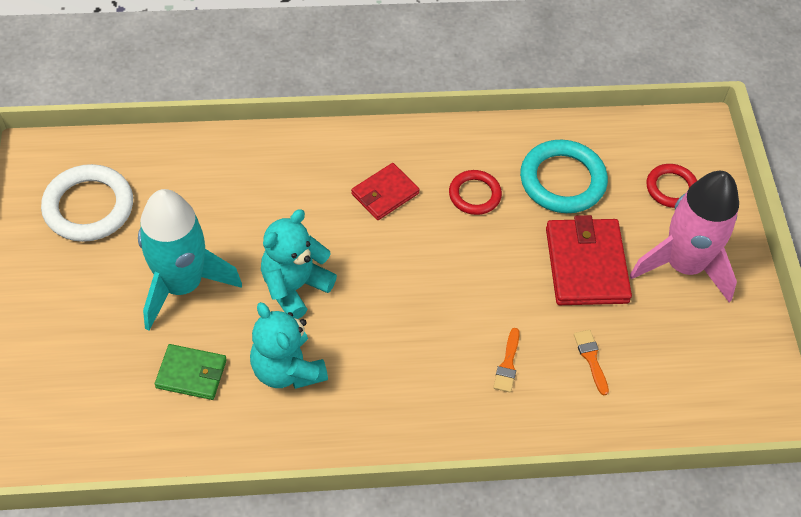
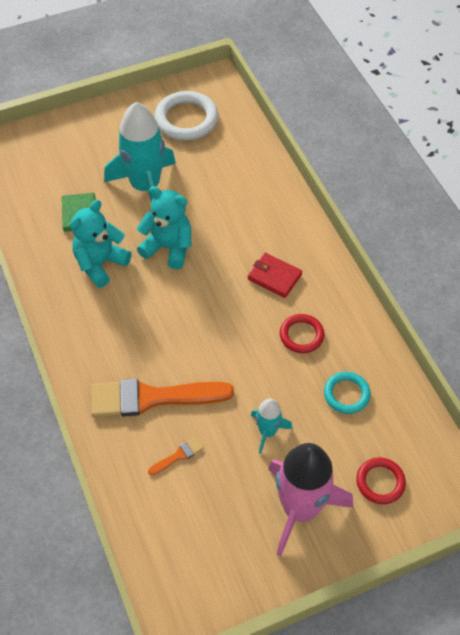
camera: 75 degrees right, 0 degrees up
orange brush [493,328,520,393] -> orange brush [91,379,234,417], size x2.43
turquoise ring [520,140,608,213] -> turquoise ring [324,372,371,414], size x0.60
red wallet [546,215,632,305] -> turquoise rocket [251,398,293,454]

